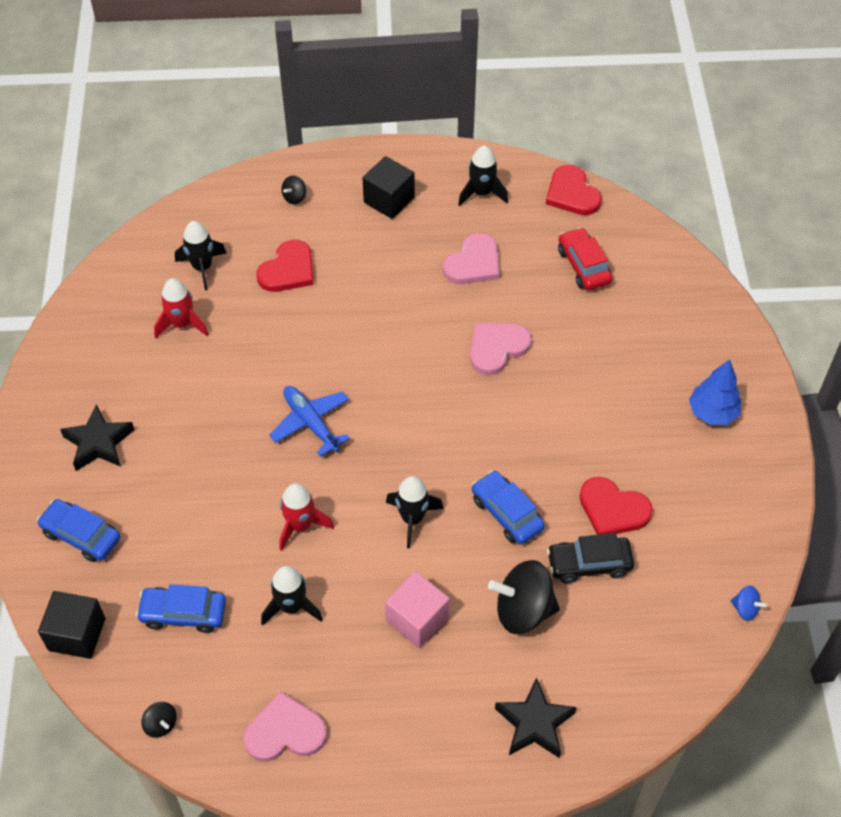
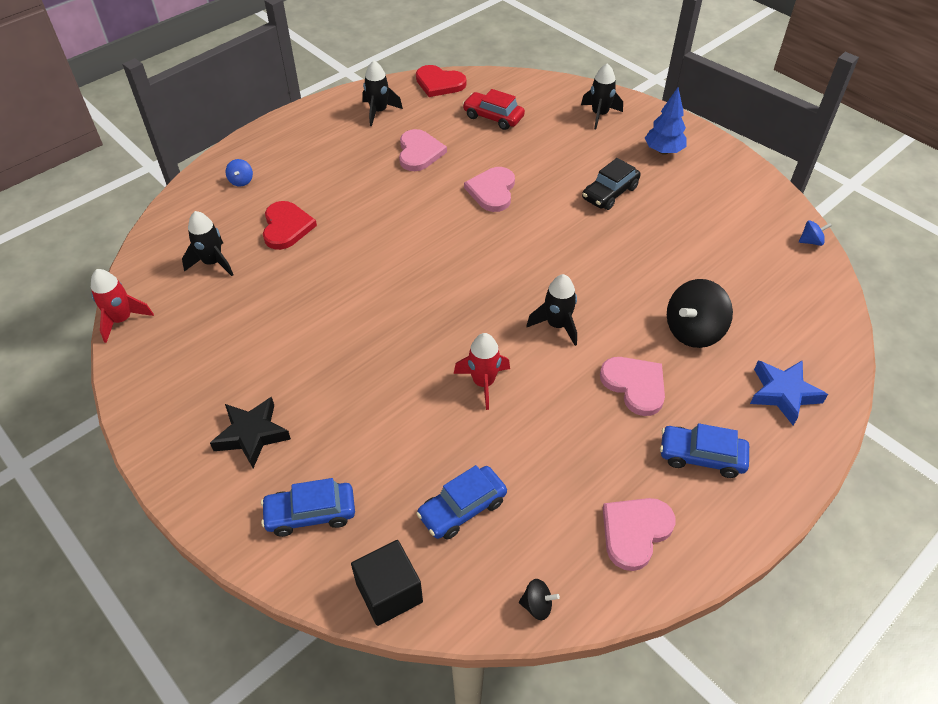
camera: 40 degrees left, 5 degrees down
red rocket [154,278,209,338] -> red rocket moved to [91,269,154,343]
black rocket [261,566,323,625] -> black rocket moved to [581,63,623,129]
blue plane [269,386,350,457] -> none
black spinning top [281,175,306,205] -> blue spinning top [226,159,253,187]
black cube [363,156,415,219] -> none
pink cube [385,571,449,648] -> pink heart [600,357,665,416]
blue car [472,470,545,545] -> blue car moved to [660,423,749,478]
black star [495,677,577,758] -> blue star [750,360,828,426]
black car [547,533,634,583] -> black car moved to [582,158,641,210]
red heart [579,477,653,535] -> none

